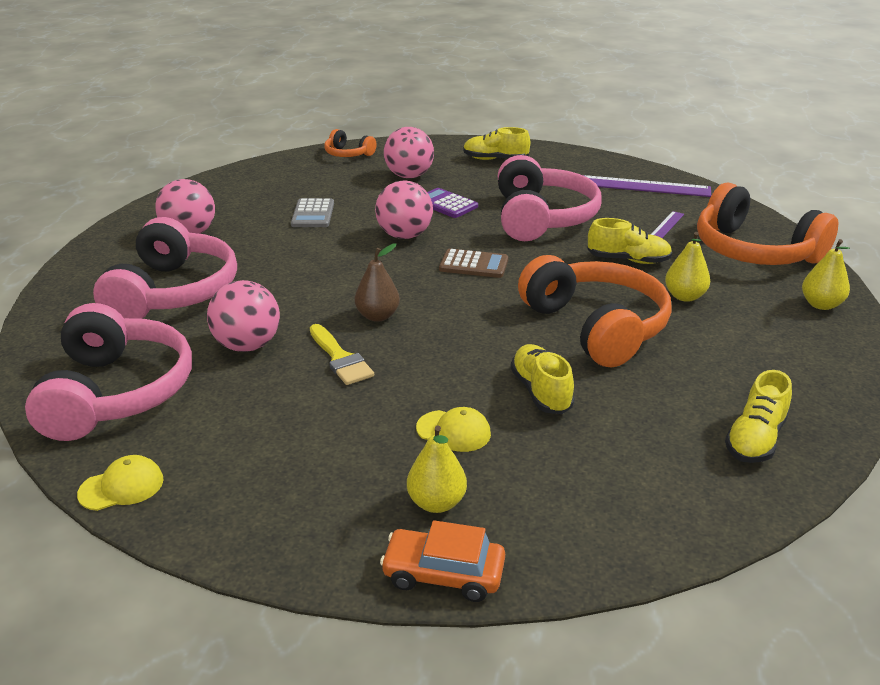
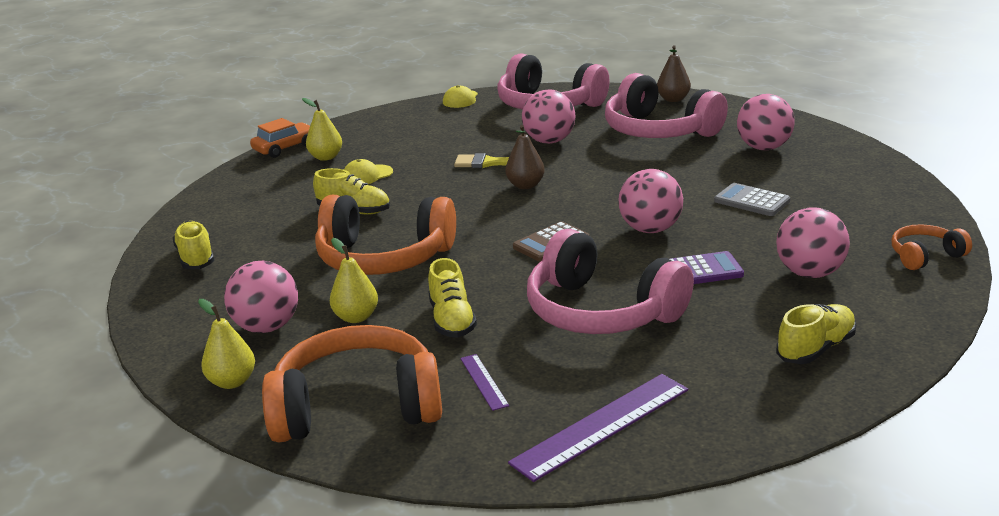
camera: 130 degrees right, 5 degrees down
yellow shoe [588,218,672,264] -> yellow shoe turned 60 degrees counterclockwise [428,258,477,338]
none -> pink ball [224,261,298,333]
none -> brown pear [657,45,691,102]

